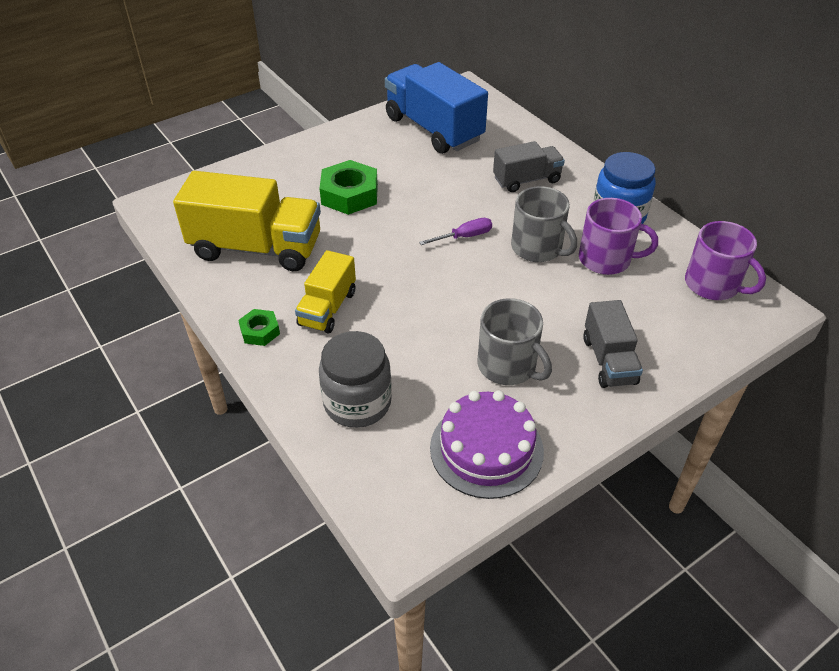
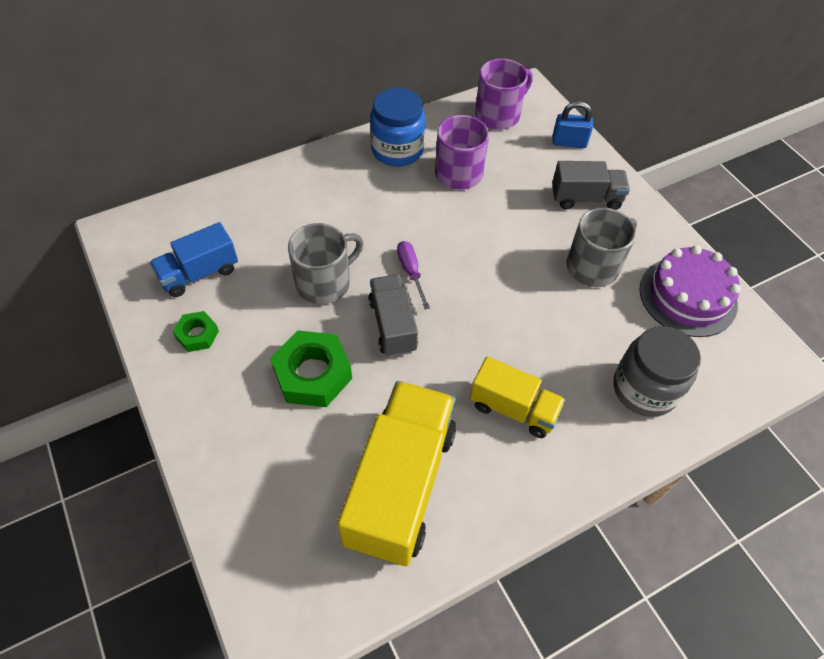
camera: 85 degrees left, 10 degrees up
green nut [238,309,280,346] -> green nut moved to [173,311,219,352]
blue truck [385,62,488,154] -> blue truck [150,222,238,297], size x0.56
grey truck [493,141,565,192] -> grey truck moved to [368,274,418,357]
grey mug [511,186,577,262] -> grey mug moved to [288,223,363,304]
none -> blue padlock [552,101,593,148]

